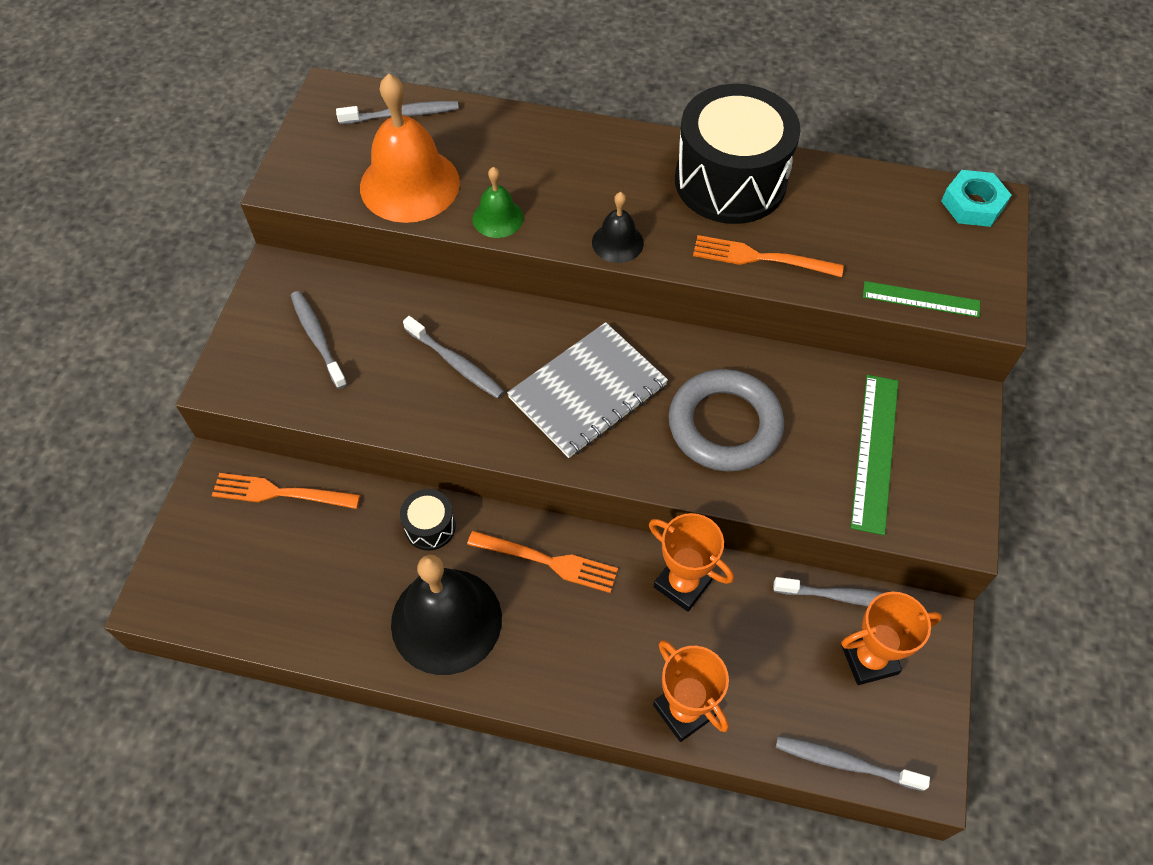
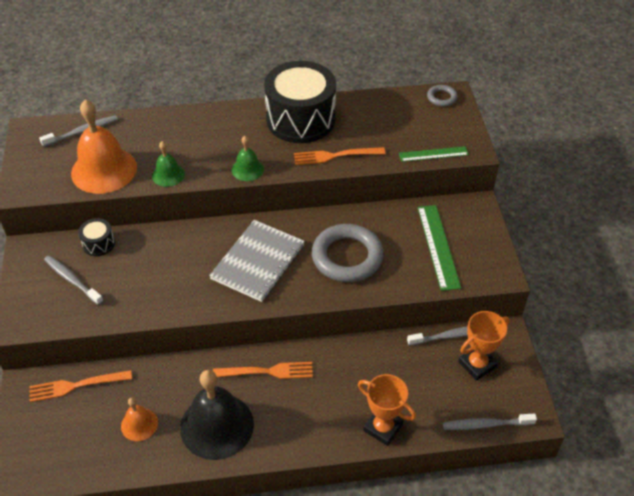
camera: 20 degrees left, 10 degrees down
black drum [400,489,456,551] -> black drum moved to [78,218,115,256]
grey toothbrush [403,316,505,399] -> none
black bell [592,192,644,263] -> green bell [231,136,264,181]
orange trophy [649,513,734,612] -> none
turquoise nut [941,170,1011,227] -> grey ring [427,85,458,107]
none -> orange bell [121,398,158,441]

